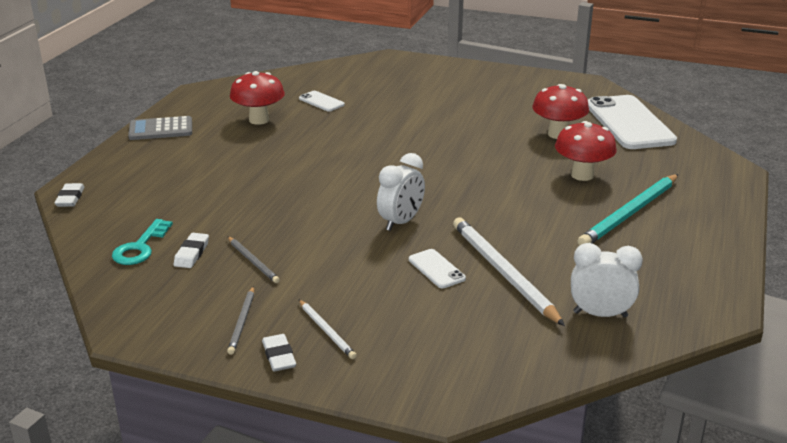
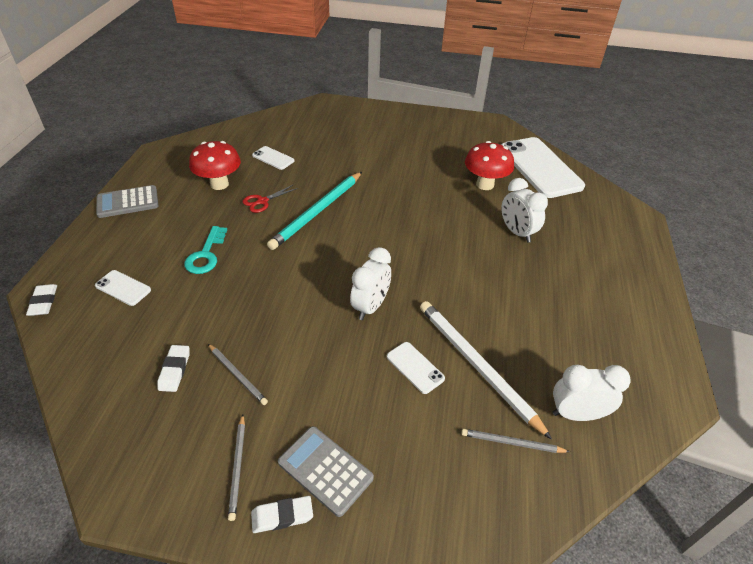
camera: 10 degrees left, 15 degrees up
turquoise key [112,219,173,265] -> turquoise key moved to [184,226,227,274]
white eraser [262,334,296,371] -> white eraser turned 75 degrees counterclockwise [251,496,313,533]
white pencil [299,300,357,359] -> grey calculator [278,426,374,517]
red mushroom [555,121,617,181] -> white clock [501,178,548,243]
turquoise pencil [578,174,678,246] -> turquoise pencil moved to [267,172,362,250]
none -> white phone [95,270,151,306]
none -> red scissors [242,185,298,213]
none -> grey pencil [461,429,570,453]

